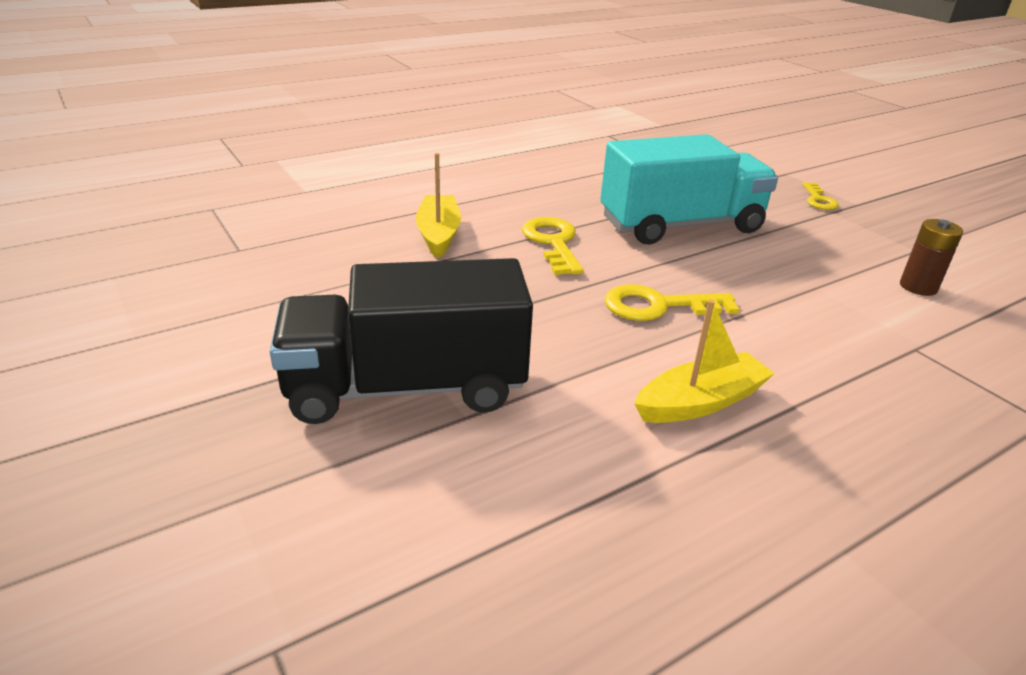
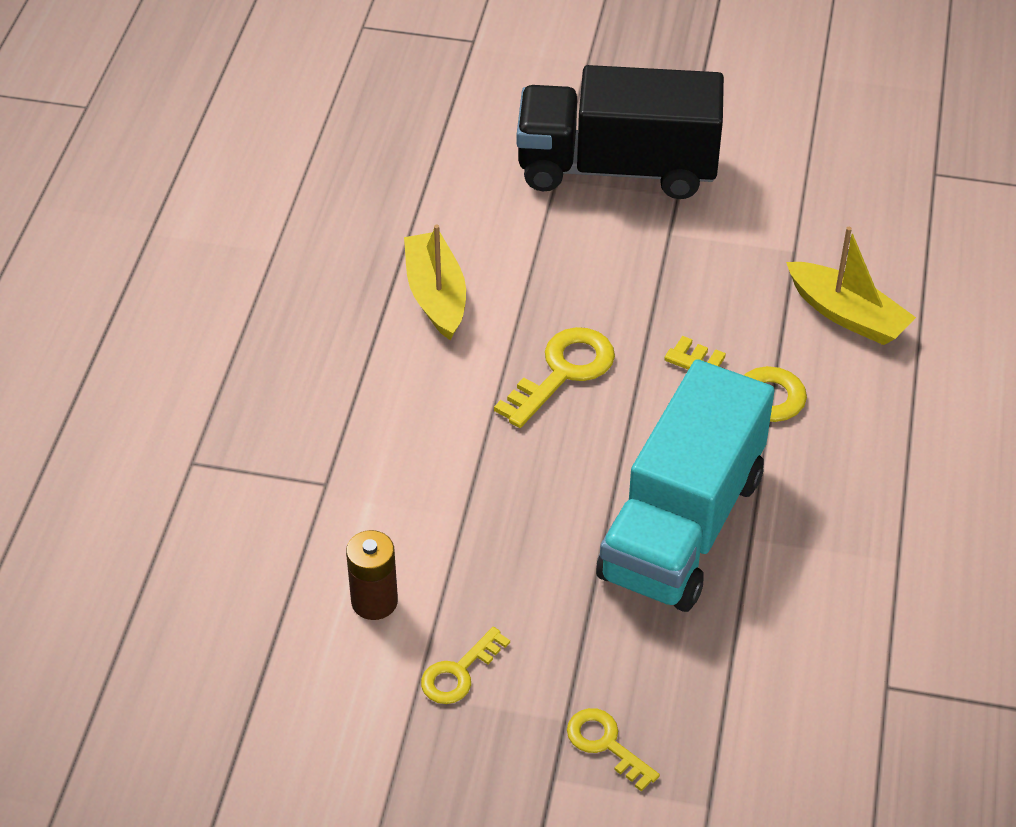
camera: 135 degrees right, 15 degrees up
black truck [270,258,533,424] -> black truck turned 120 degrees counterclockwise [517,65,724,199]
yellow boat [634,300,775,423] -> yellow boat turned 150 degrees clockwise [404,225,466,340]
none -> yellow key [421,627,510,704]

